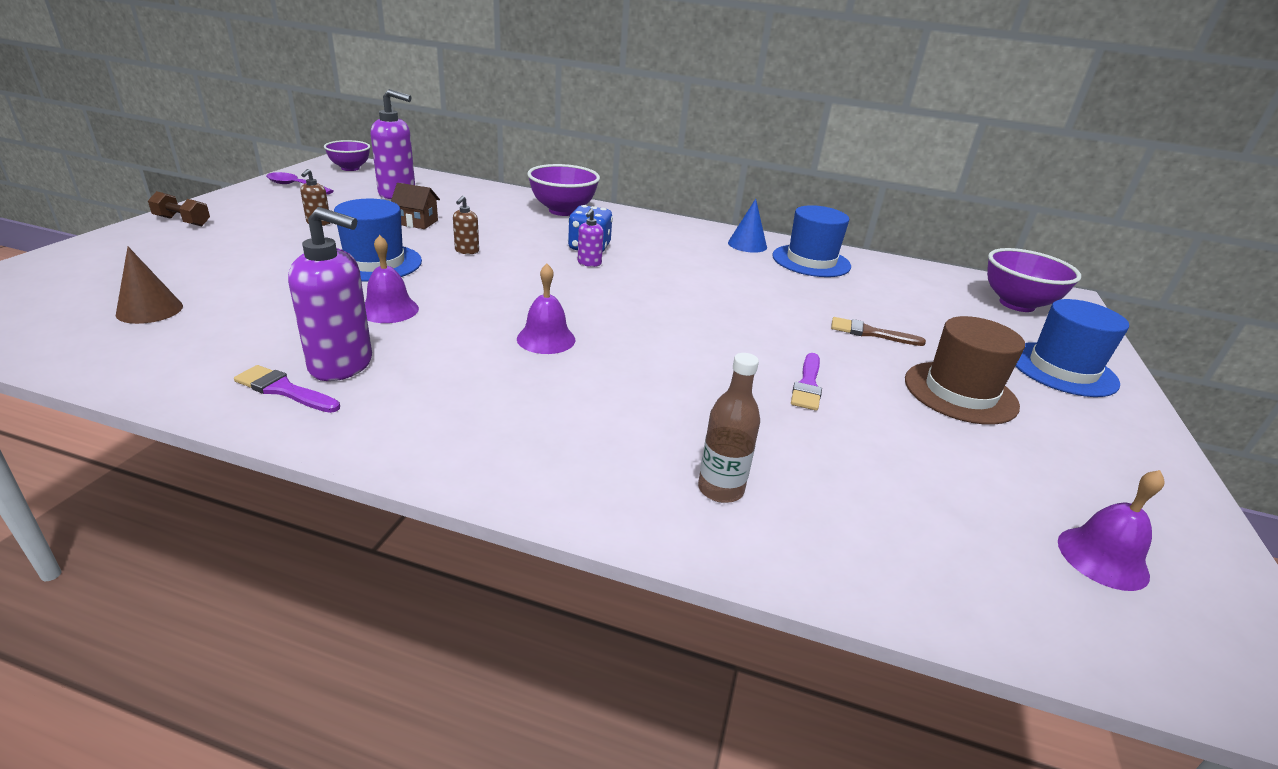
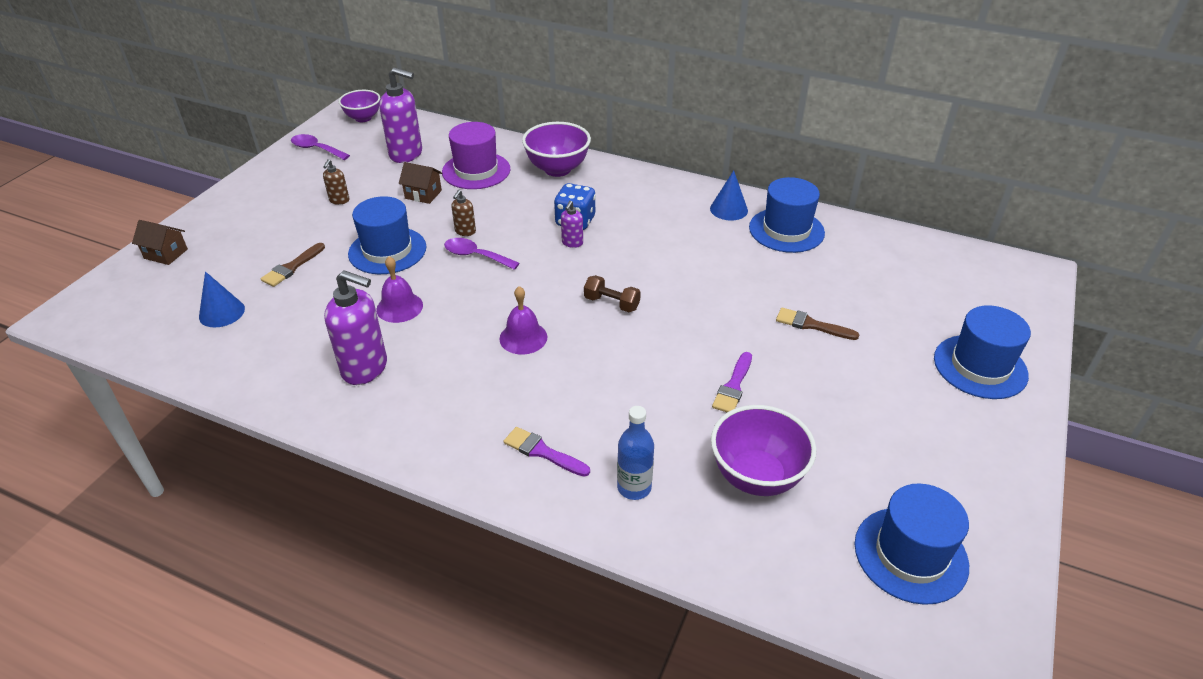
camera: 10 degrees right, 10 degrees up
brown cone [116,247,183,324] -> blue cone [199,271,245,327]
brown dumbbell [148,191,210,226] -> brown dumbbell moved to [584,275,641,312]
purple brush [234,365,340,413] -> purple brush moved to [503,427,590,477]
brown bottle [698,353,760,503] -> blue bottle [617,406,654,500]
brown hat [905,316,1025,425] -> none
purple bowl [987,248,1081,312] -> purple bowl moved to [711,405,816,496]
purple bell [1058,470,1165,591] -> blue hat [854,483,969,605]
none -> brown house [132,220,188,265]
none -> brown brush [261,243,325,287]
none -> purple hat [442,122,510,189]
none -> purple spoon [444,238,520,270]

